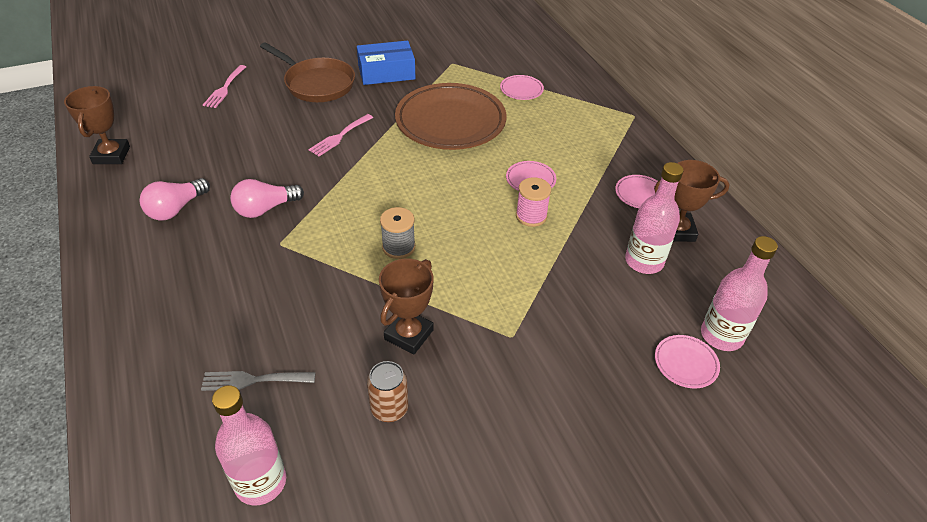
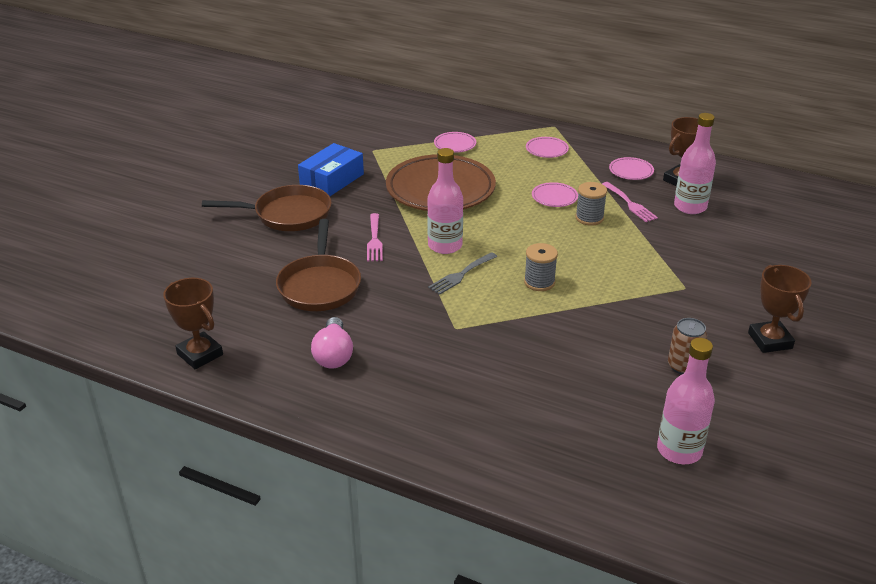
camera: 40 degrees left, 10 degrees down
grey fork [201,371,315,391] -> grey fork moved to [428,252,497,295]
pink fork [203,65,246,108] -> pink fork moved to [602,182,658,222]
pink light bulb [230,179,304,218] -> none
brown trophy [379,259,434,354] -> brown trophy moved to [748,265,812,353]
pink spool [516,177,551,227] -> grey spool [576,182,607,226]
pink plate [655,335,720,388] -> pink plate moved to [526,137,569,158]
pink bottle [701,236,778,351] -> pink bottle moved to [427,148,463,254]
none -> brown pan [276,219,361,311]

